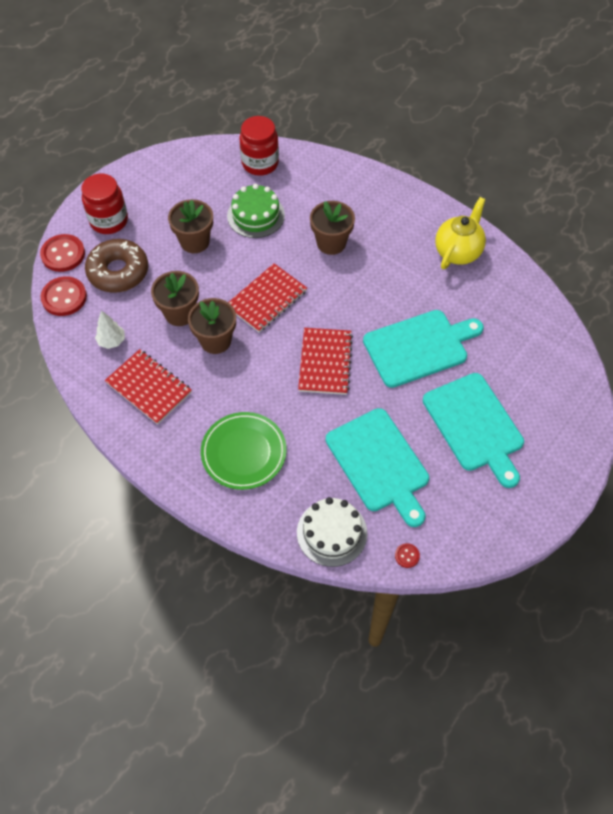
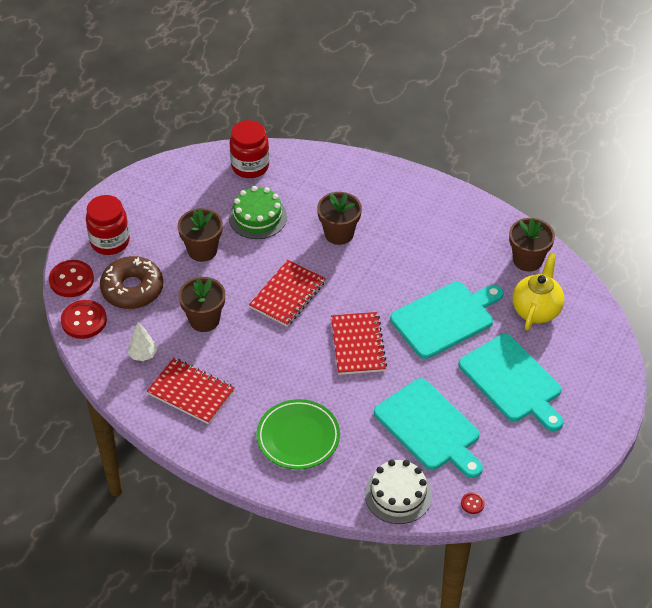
camera: 10 degrees left, 10 degrees down
brown flower pot [188,298,236,354] -> brown flower pot moved to [509,218,555,271]
yellow teapot [435,197,486,269] -> yellow teapot moved to [513,253,564,330]

